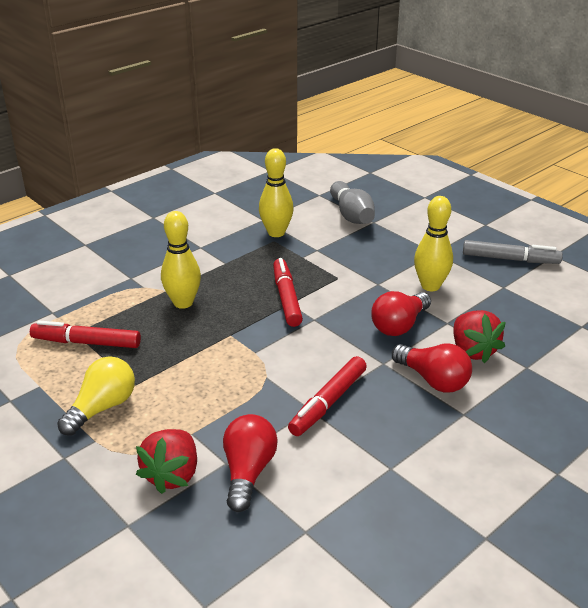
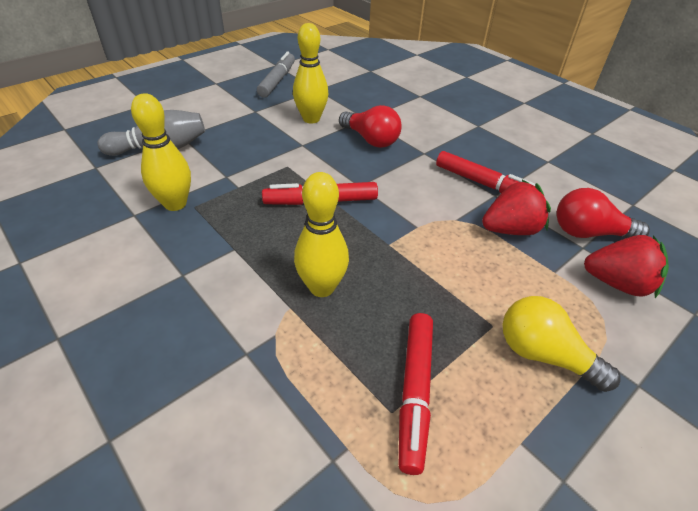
camera: 90 degrees left, 10 degrees up
red light bulb [392,344,472,393] -> none
red strawberry [453,310,506,363] -> red strawberry moved to [482,180,551,235]

